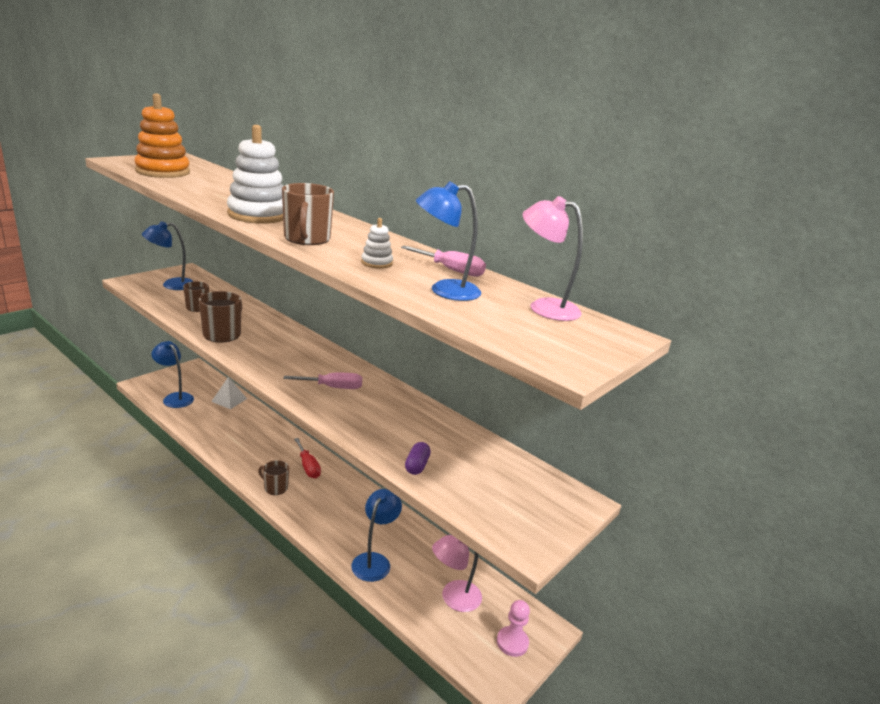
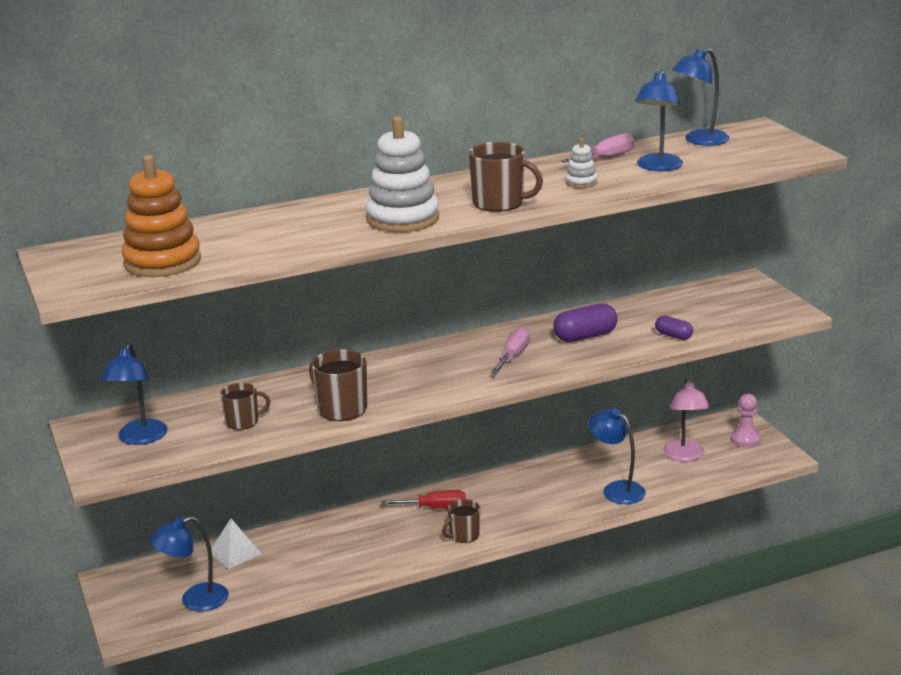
camera: 60 degrees left, 0 degrees up
pink lamp [523,196,583,321] -> blue lamp [672,48,730,146]
none -> purple capsule [553,303,617,342]

